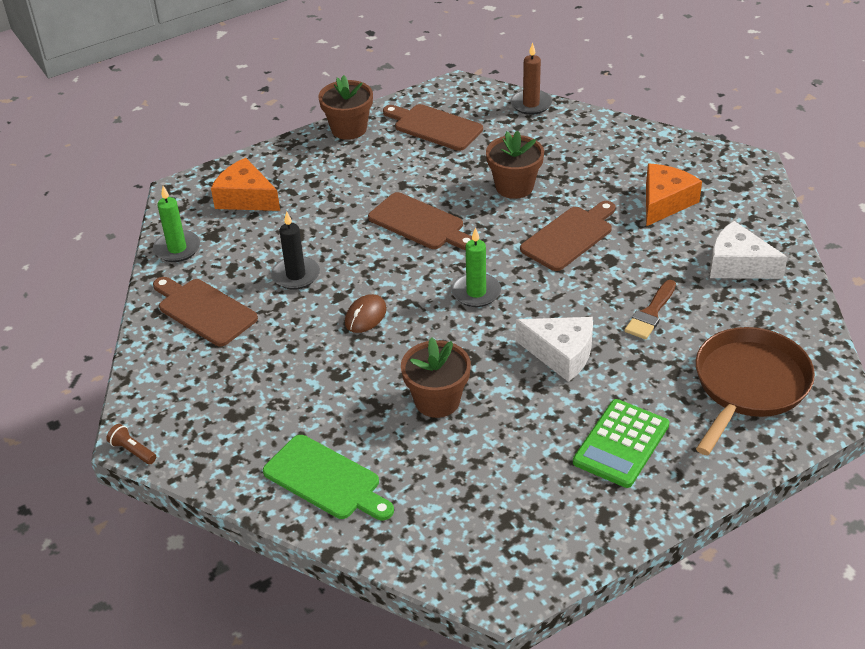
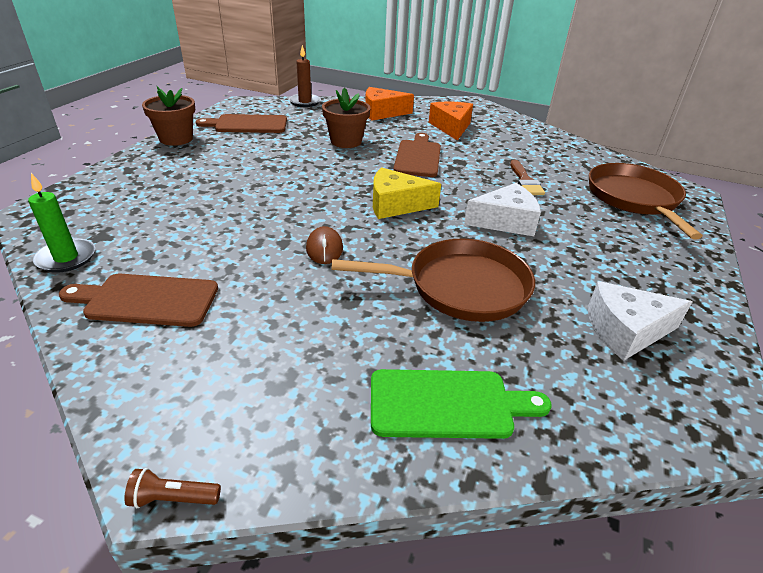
camera: 40 degrees left, 5 degrees down
orange cheese [211,158,280,211] -> orange cheese moved to [365,87,414,121]
black candle [271,211,320,290] -> none
brown cutting board [368,192,472,250] -> none
brown flower pot [401,337,471,418] -> brown pan [331,239,535,322]
green candle [451,227,501,307] -> yellow cheese [373,167,441,219]
green calculator [573,399,669,488] -> none
white cheese [710,221,788,279] -> white cheese moved to [588,281,692,361]

